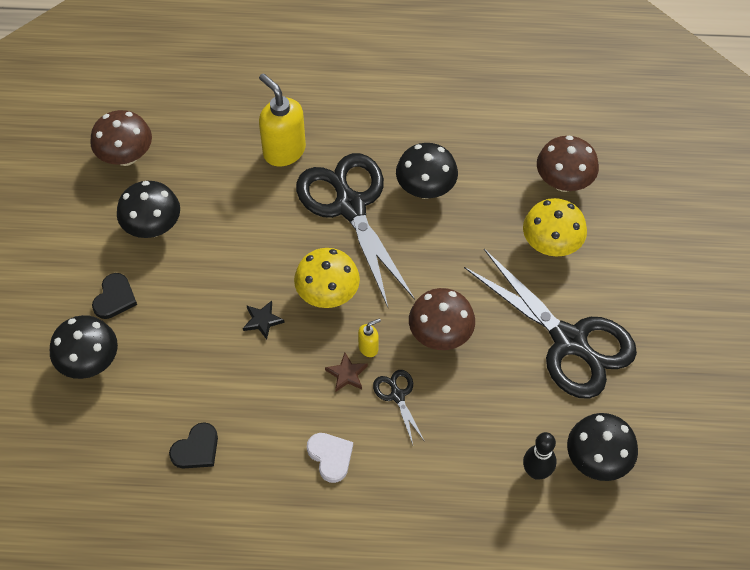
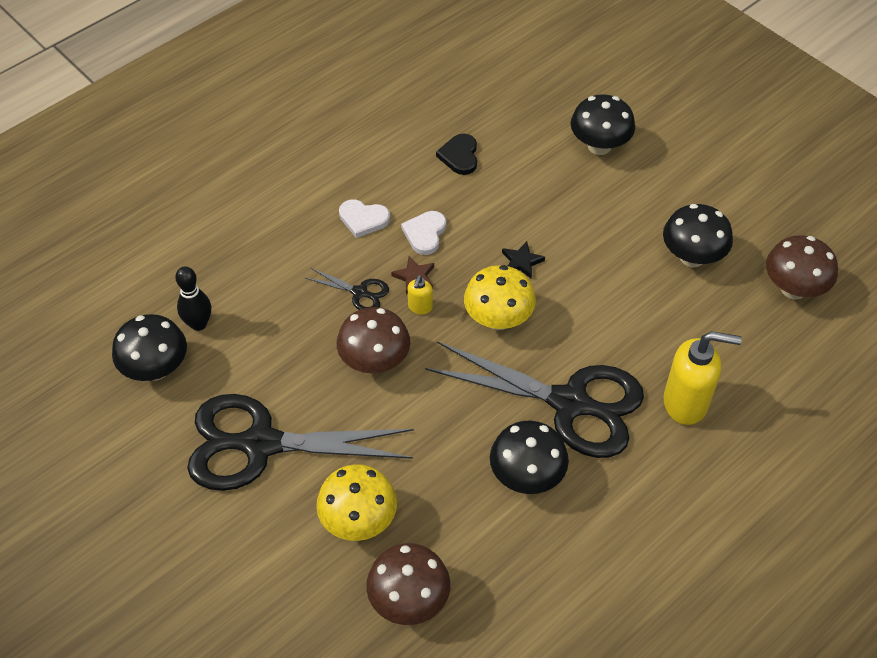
camera: 135 degrees right, 5 degrees down
black heart [92,273,137,319] -> none
none -> white heart [401,211,446,255]

